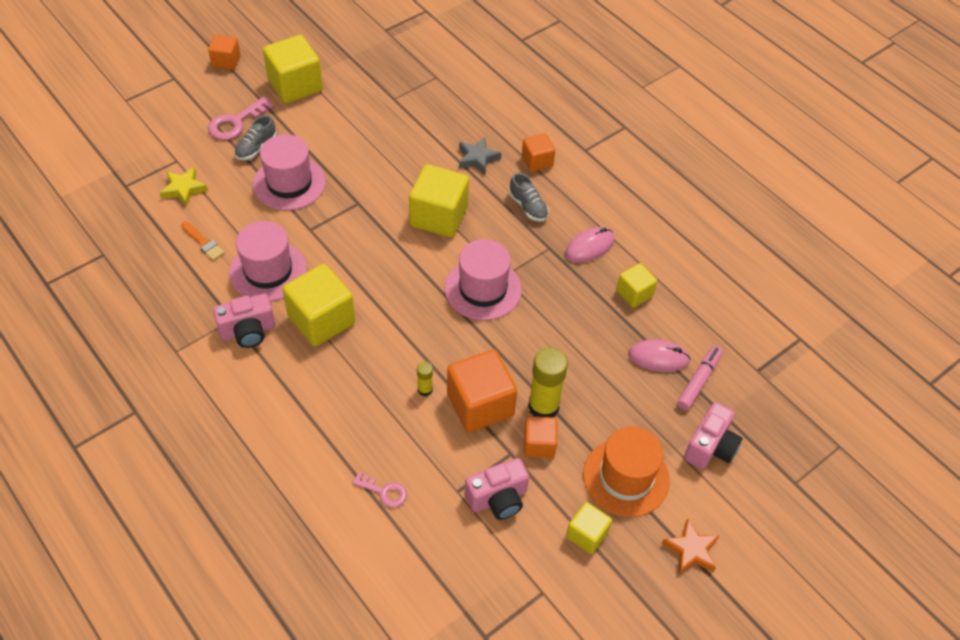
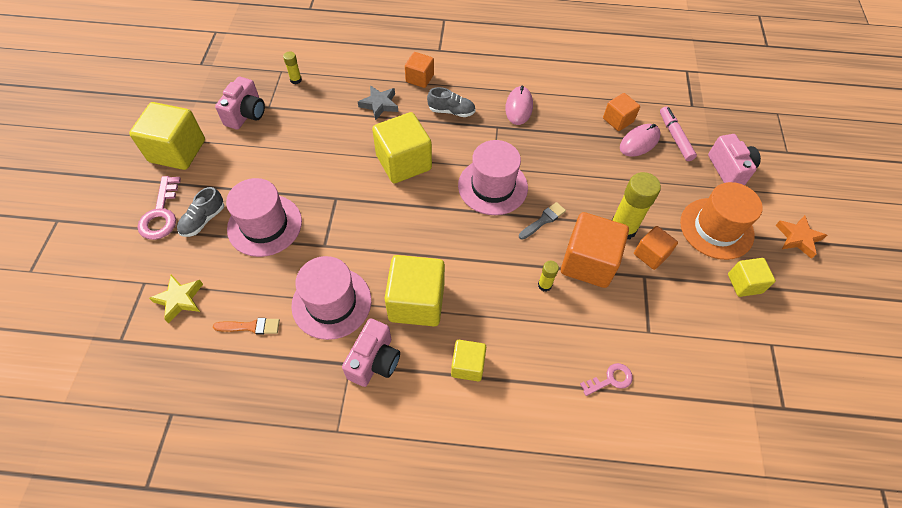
camera: 45 degrees left, 5 degrees up
orange cube [208,35,241,70] -> orange cube moved to [603,93,640,131]
grey shoe [234,115,276,160] -> grey shoe turned 45 degrees clockwise [177,187,224,237]
pink camera [465,458,529,520] -> pink camera moved to [215,77,265,130]
yellow cube [616,263,657,307] -> yellow cube moved to [451,340,486,381]
none -> yellow glue stick [283,51,302,84]
none -> grey brush [519,202,566,240]

